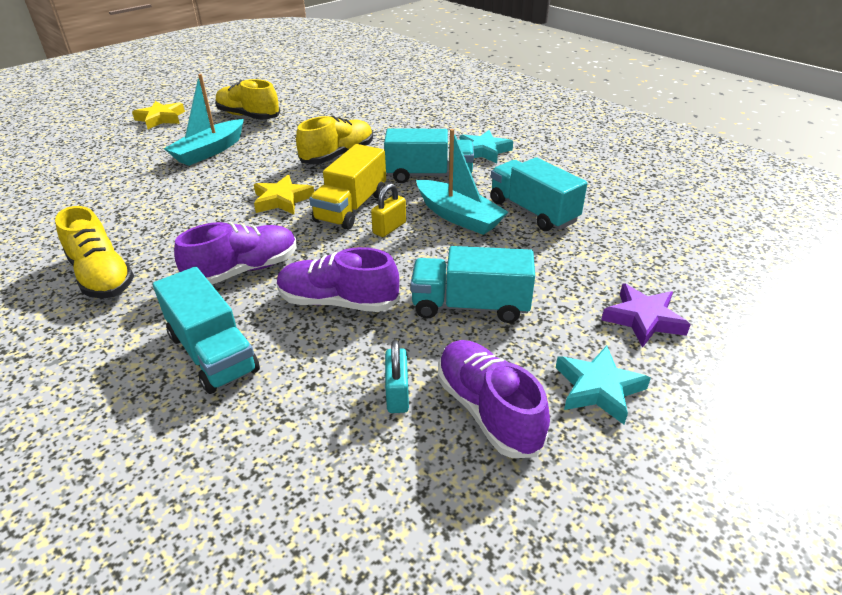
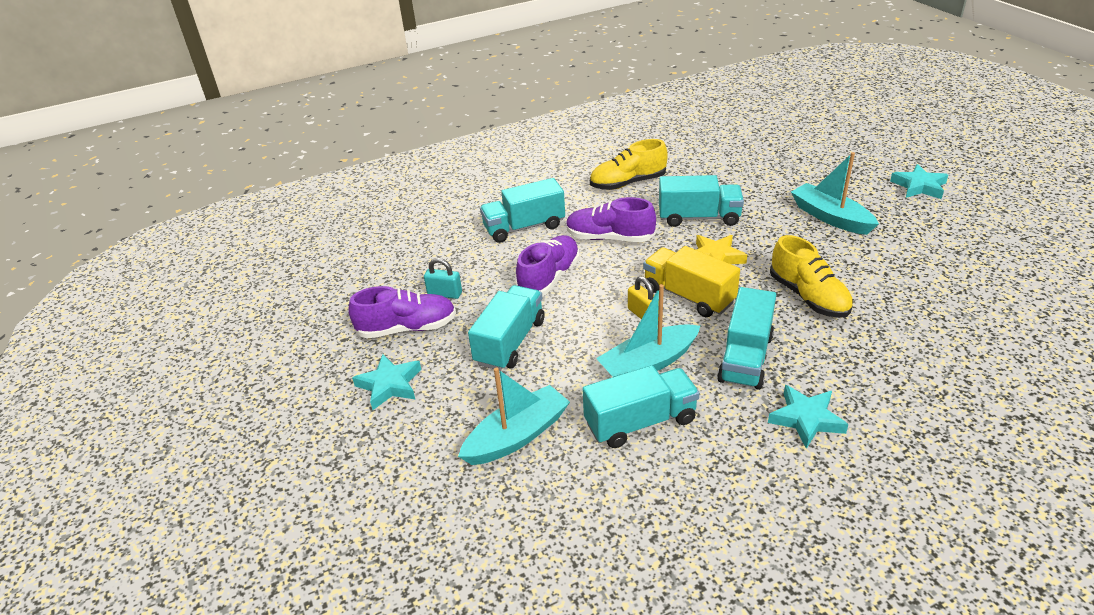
camera: 110 degrees right, 0 degrees up
yellow star [132,101,185,129] -> turquoise star [890,164,948,199]
purple shoe [174,222,297,284] -> purple shoe turned 120 degrees clockwise [566,197,656,242]
yellow shoe [215,79,280,120] -> none
purple star [601,283,691,348] -> none
none -> turquoise boat [458,367,570,465]
none -> turquoise truck [659,175,744,227]

